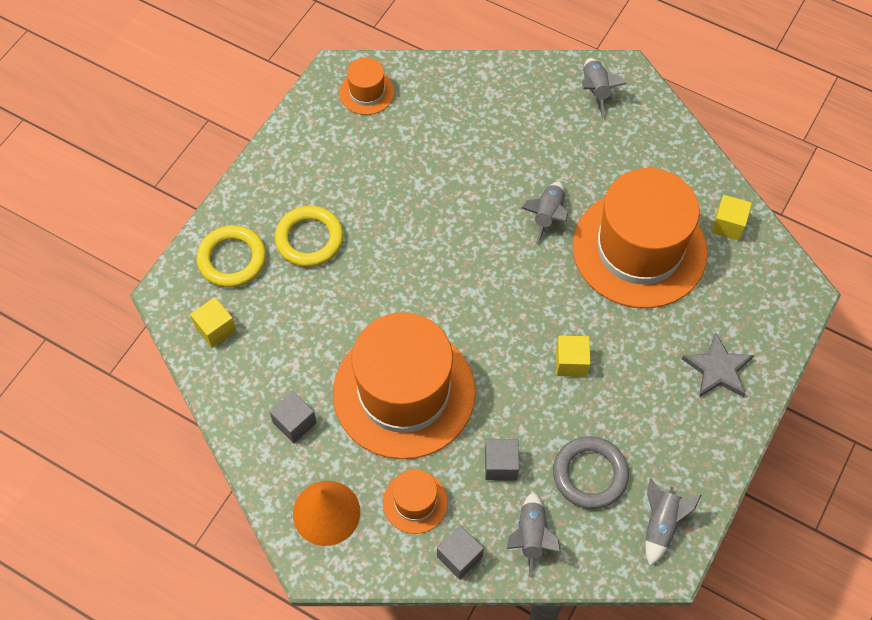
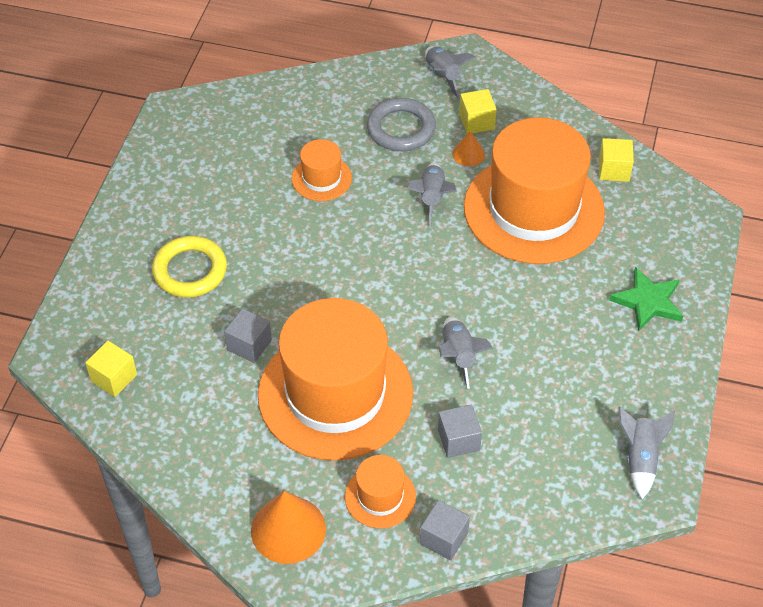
camera: 15 degrees left, 10 degrees down
yellow ring [196,225,266,288] -> none
grey cube [269,391,317,443] -> grey cube moved to [224,308,272,363]
orange hat [340,58,394,115] -> orange hat moved to [292,139,352,201]
grey rocket [506,492,561,577] -> grey rocket moved to [439,317,494,389]
grey ring [553,436,629,509] -> grey ring moved to [367,98,436,151]
yellow cube [556,336,591,377] -> yellow cube moved to [459,89,497,134]
grey star [682,333,754,397] -> green star [609,267,683,331]
none -> orange cone [452,131,485,166]

